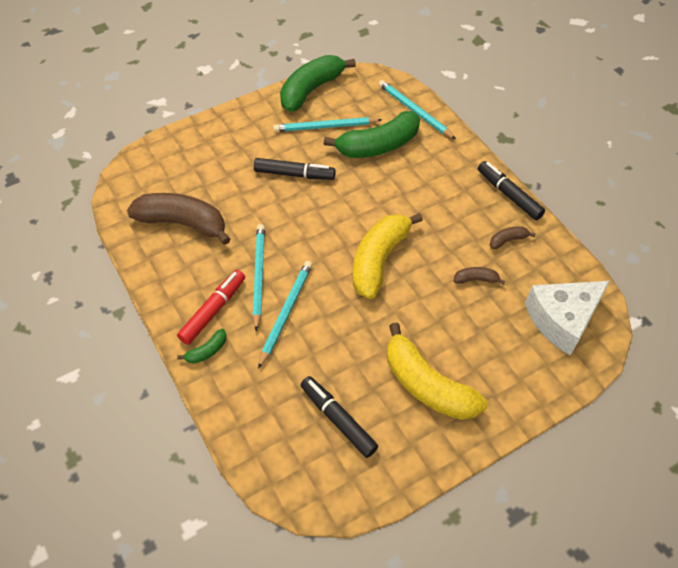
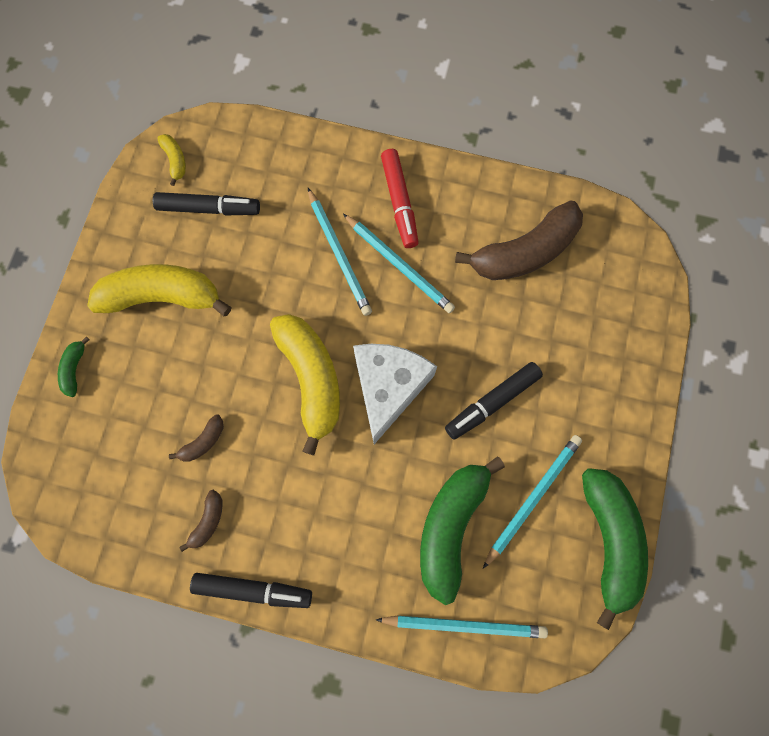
camera: 135 degrees right, 20 degrees up
green banana [177,329,227,364] -> green banana moved to [58,337,89,397]
white cheese [525,281,610,355] -> white cheese moved to [353,344,437,444]
none -> yellow banana [157,134,186,186]

